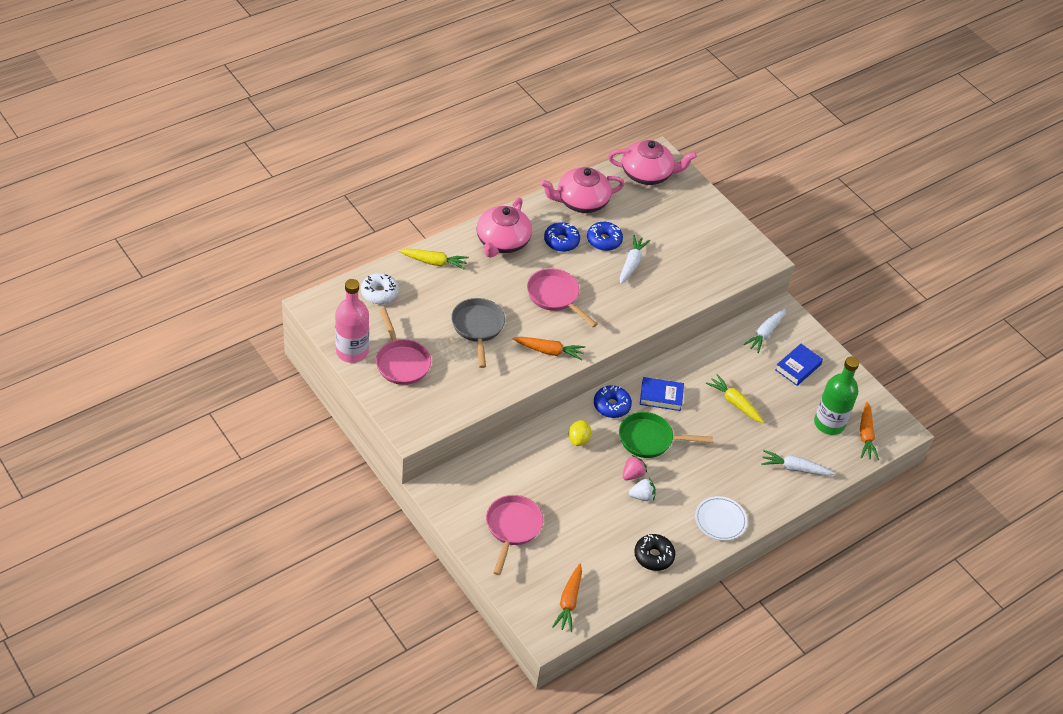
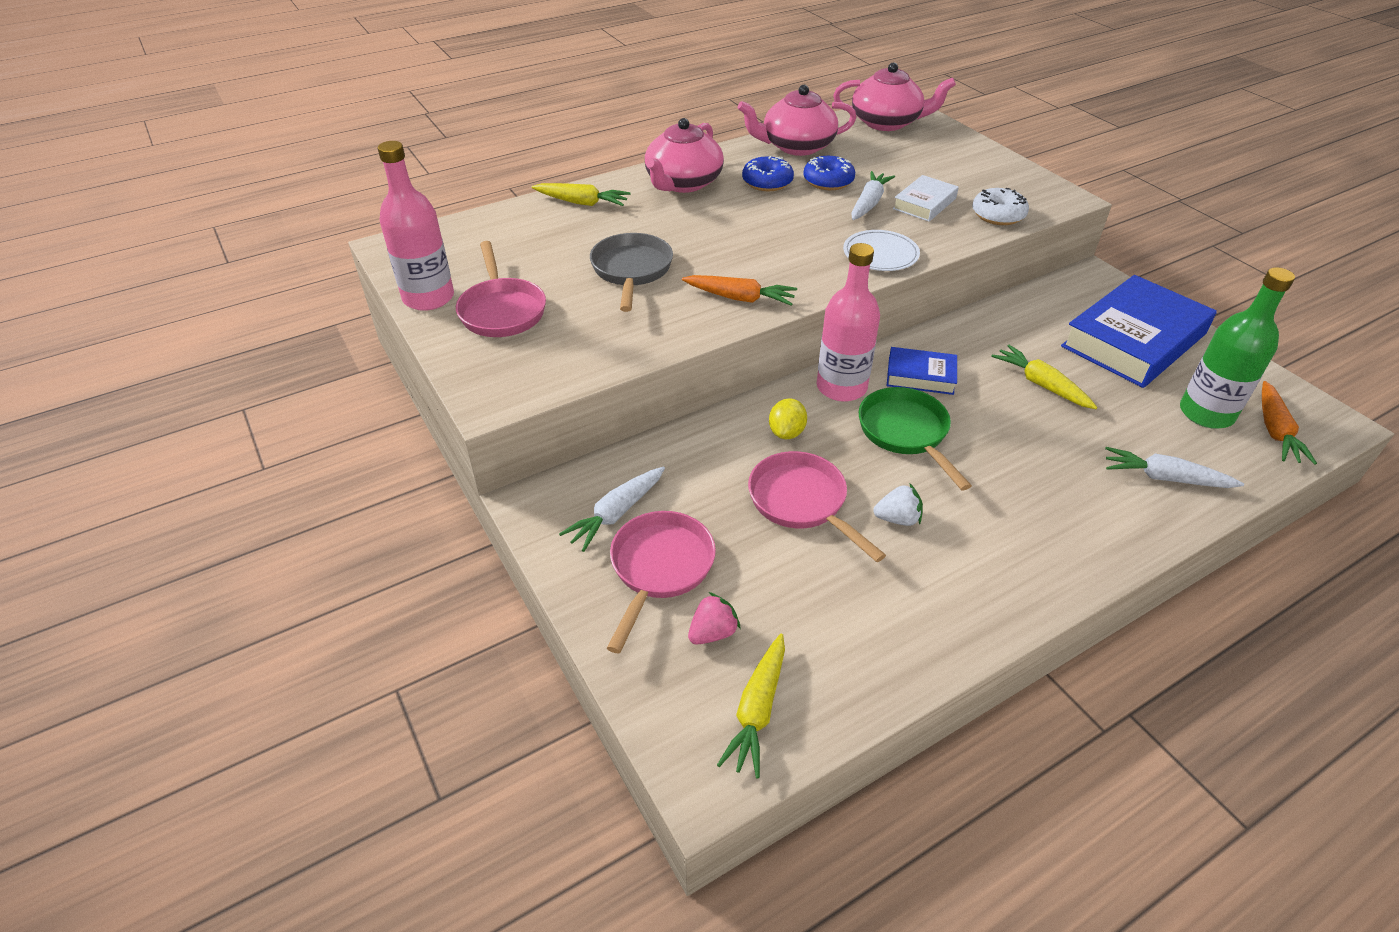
camera: 10 degrees right, 5 degrees down
white donut [361,273,399,304] -> white donut moved to [972,188,1029,225]
pink pan [527,268,597,327] -> pink pan moved to [748,451,886,562]
orange carrot [552,564,582,632] -> yellow carrot [717,634,785,778]
blue donut [594,385,632,418] -> pink bottle [817,243,880,402]
green pan [619,412,713,458] -> green pan turned 60 degrees clockwise [859,387,972,490]
pink strawberry [622,455,647,480] -> pink strawberry moved to [688,592,740,645]
black donut [634,534,675,571] -> none
white plate [695,496,747,541] -> white plate moved to [843,230,920,271]
white carrot [743,309,786,353] -> white carrot moved to [559,466,665,552]
blue book [775,344,823,386] -> blue book [1061,275,1217,388], size x2.01
none -> white book [893,175,959,222]

